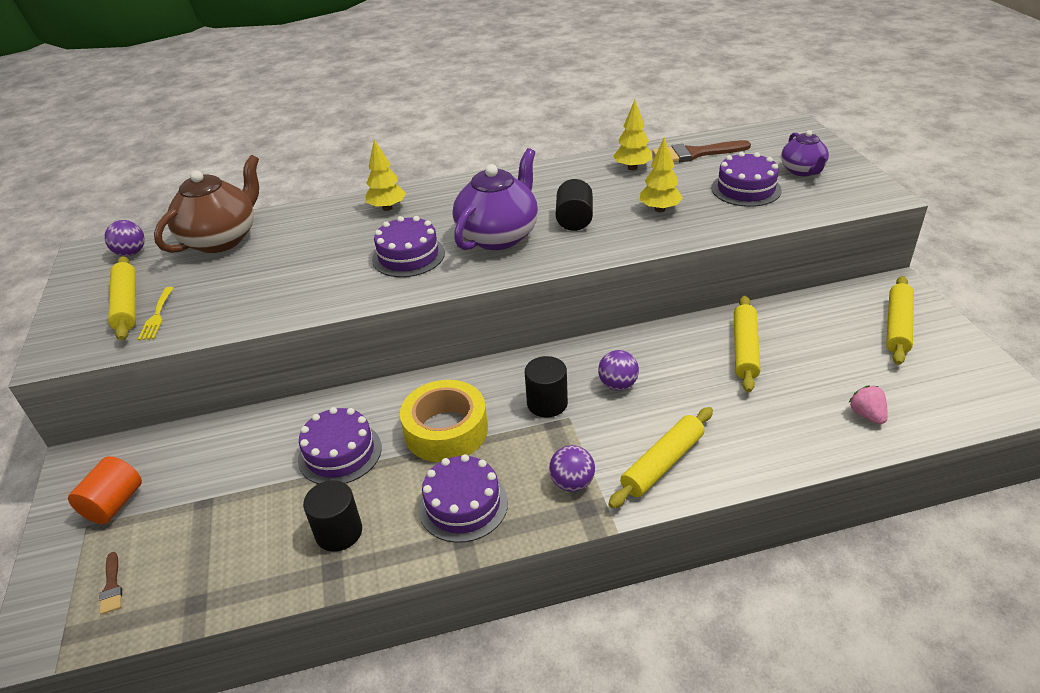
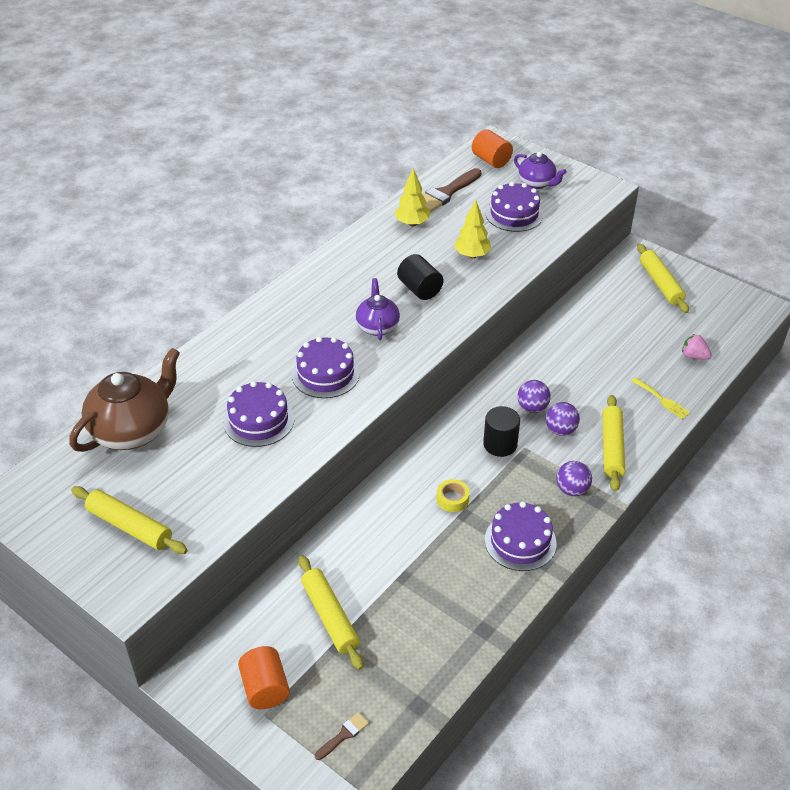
camera: 40 degrees left, 5 degrees up
brown brush [99,552,122,615] -> brown brush turned 75 degrees counterclockwise [315,712,369,760]
purple ball [104,220,145,256] -> purple ball moved to [546,402,580,436]
yellow fork [138,287,173,340] -> yellow fork moved to [632,378,690,419]
brown teapot [154,155,259,253] -> brown teapot turned 45 degrees clockwise [69,348,180,452]
purple cake [298,407,382,484] -> purple cake moved to [223,381,294,447]
black cylinder [303,480,362,552] -> none
yellow tree [365,139,406,211] -> none
yellow tape [400,380,488,462] -> yellow tape [436,479,470,512], size x0.46
purple teapot [453,148,538,250] -> purple teapot [356,278,400,340], size x0.58
yellow rolling pin [734,296,761,392] -> yellow rolling pin moved to [298,555,363,670]
none -> orange cylinder [472,129,513,168]

